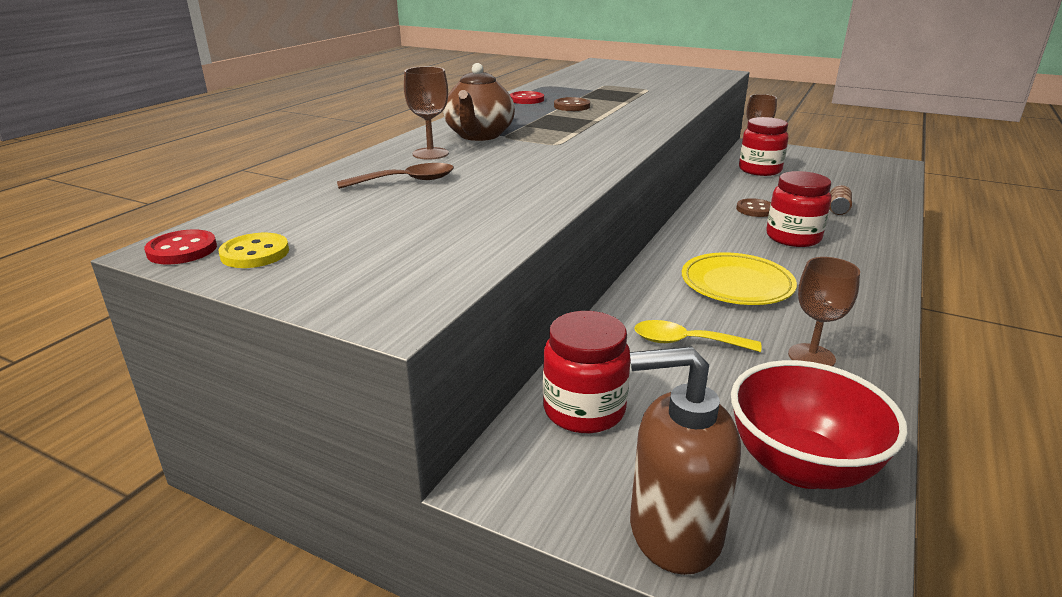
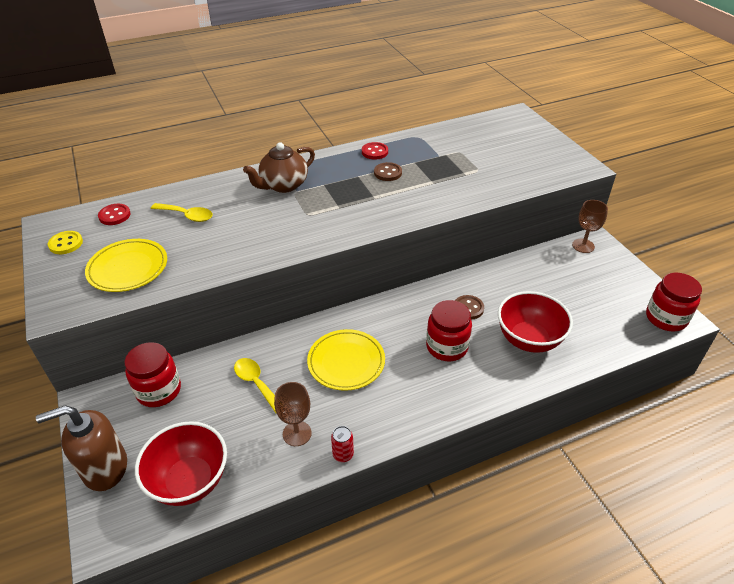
camera: 40 degrees right, 15 degrees up
red button [144,229,217,264] -> red button moved to [98,204,131,225]
brown spoon [337,163,454,189] -> yellow spoon [151,203,213,222]
brown goblet [404,67,449,160] -> none
brown soap dispenser [630,346,741,575] -> brown soap dispenser turned 60 degrees counterclockwise [36,405,127,491]
red jar [739,117,788,176] -> red jar moved to [646,273,702,332]
brown can [829,185,852,215] -> red bowl [498,291,573,353]
none -> yellow plate [85,239,167,292]
none -> red can [331,426,354,462]

